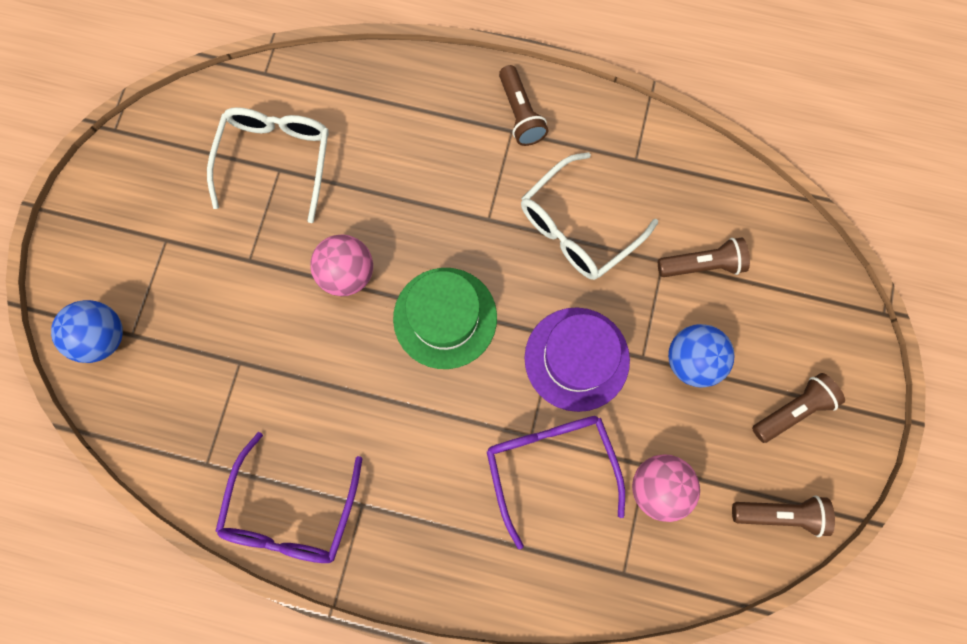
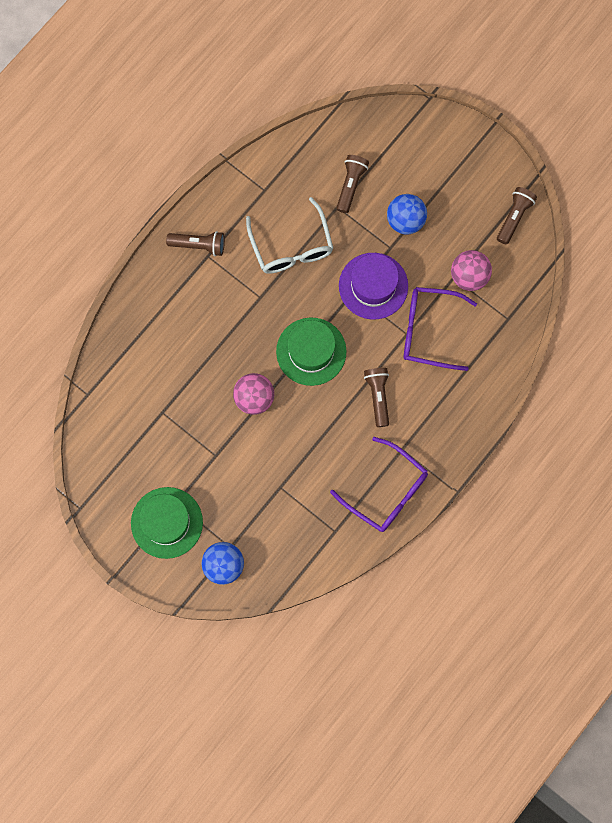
camera: 65 degrees left, 0 degrees up
white glasses [207,107,329,223] -> none
brown flashlight [752,373,845,443] -> brown flashlight moved to [364,368,389,427]
none -> green hat [131,487,203,559]

